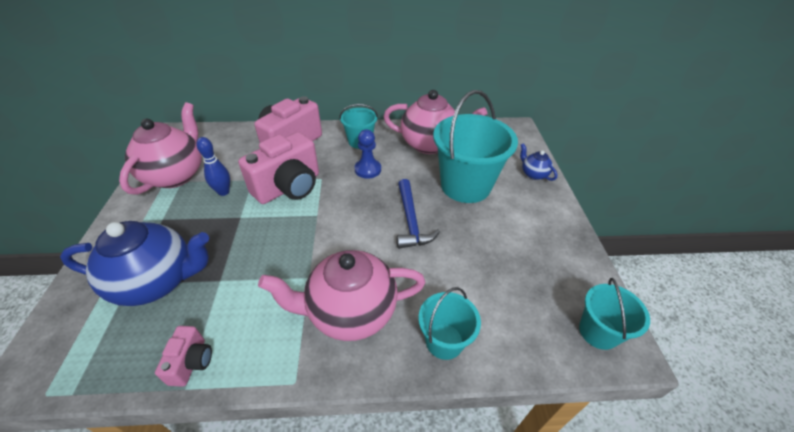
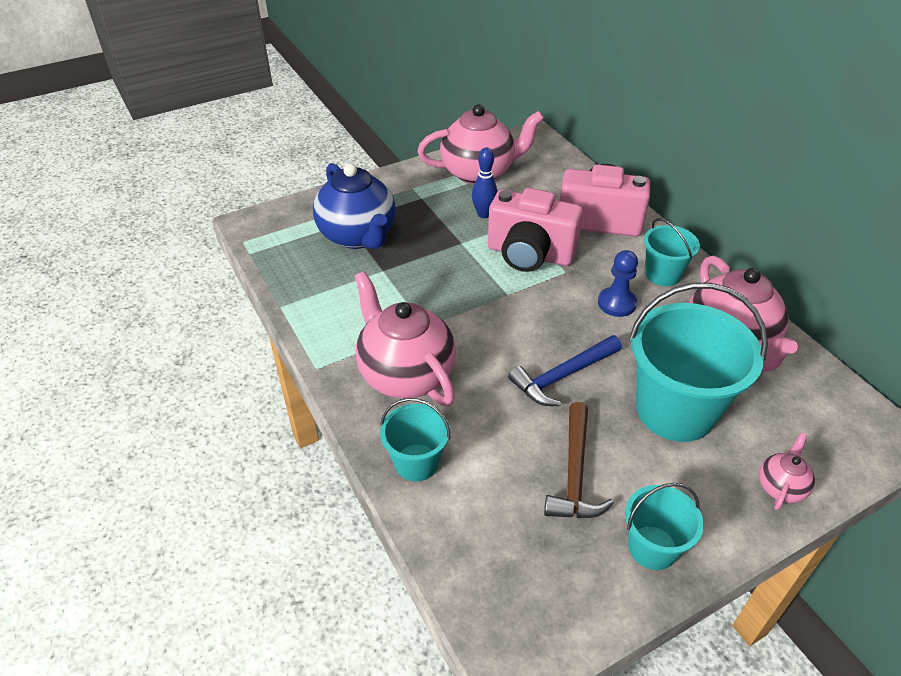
camera: 65 degrees right, 0 degrees up
pink camera [155,326,212,387] -> none
blue teapot [520,143,558,181] -> pink teapot [759,433,815,510]
turquoise bucket [579,278,650,350] -> turquoise bucket moved to [625,483,704,570]
none -> brown hammer [544,402,614,518]

